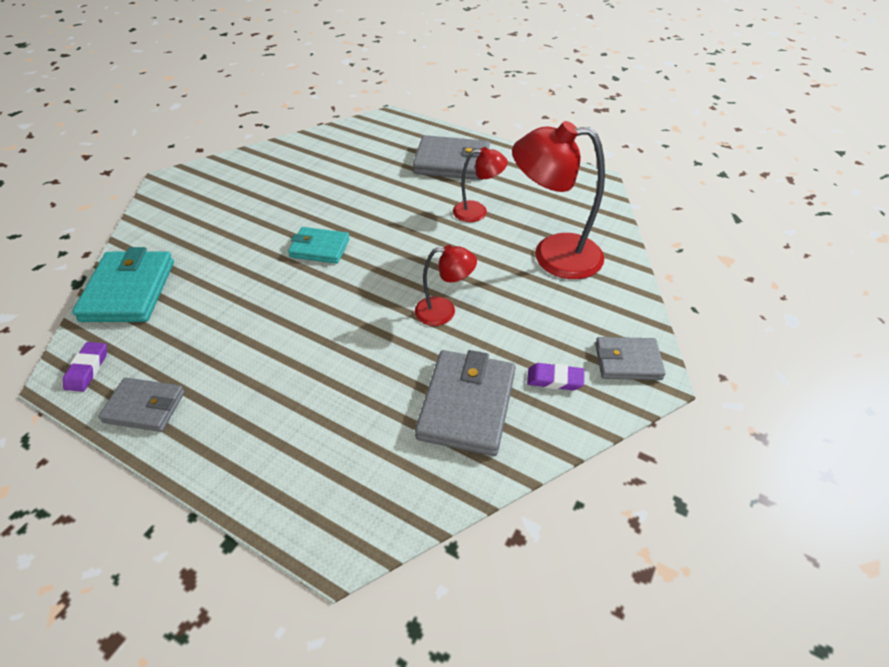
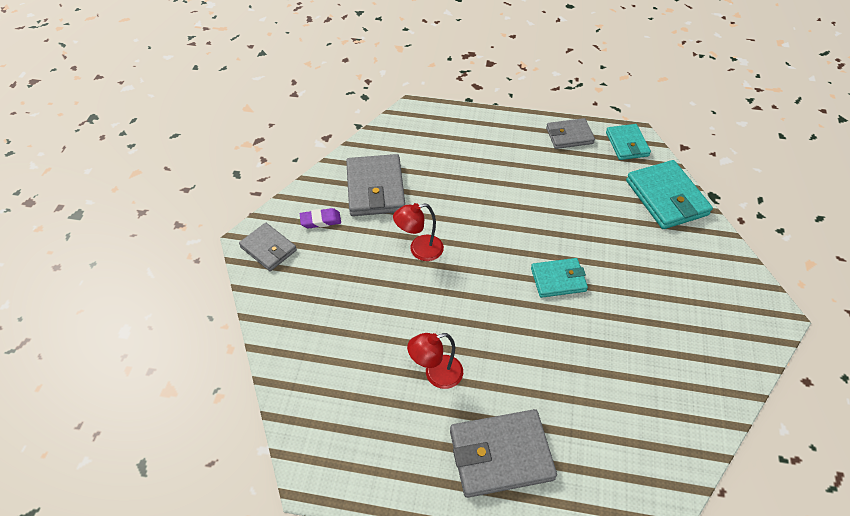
camera: 160 degrees right, 5 degrees up
purple eraser [63,342,107,392] -> turquoise wallet [606,124,651,160]
red lamp [512,121,605,279] -> none
grey wallet [595,337,666,380] -> grey wallet turned 60 degrees clockwise [239,223,297,271]

